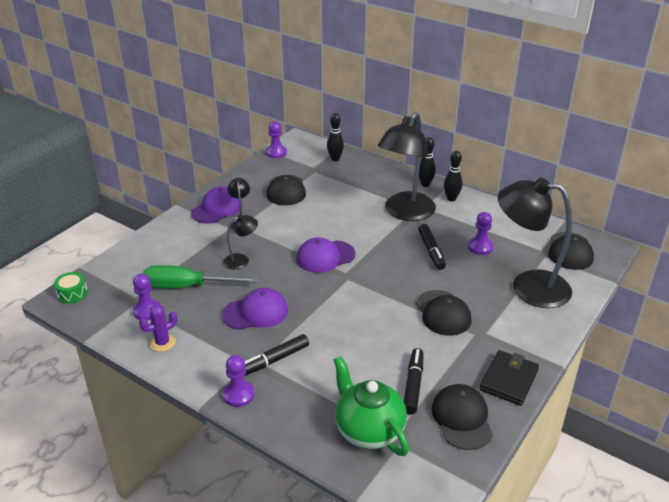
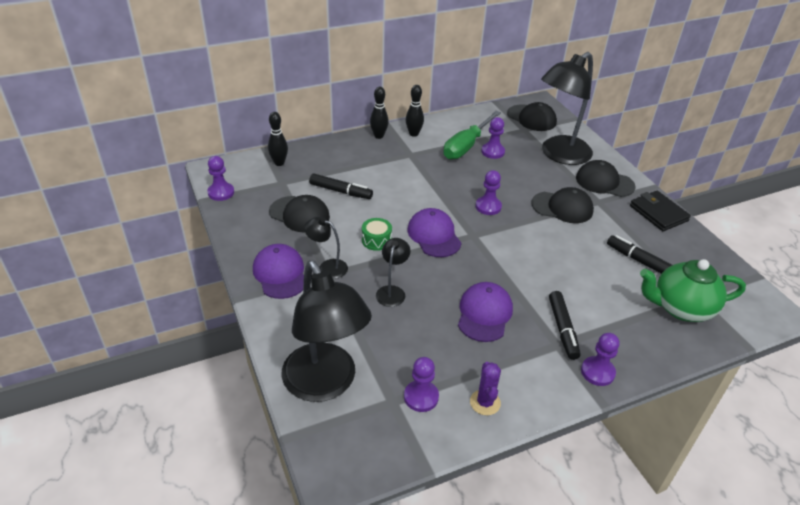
camera: 60 degrees left, 5 degrees up
green drum [54,272,88,304] -> green drum moved to [362,218,392,251]
green screwdriver [143,265,259,288] -> green screwdriver moved to [443,111,501,159]
purple cap [296,238,355,273] -> purple cap turned 150 degrees clockwise [408,208,462,257]
black lamp [377,112,436,221] -> black lamp moved to [282,260,372,402]
black marker [418,224,446,270] -> black marker moved to [309,173,373,199]
black cap [432,384,493,450] -> black cap moved to [576,160,635,197]
none -> purple pawn [476,170,502,215]

